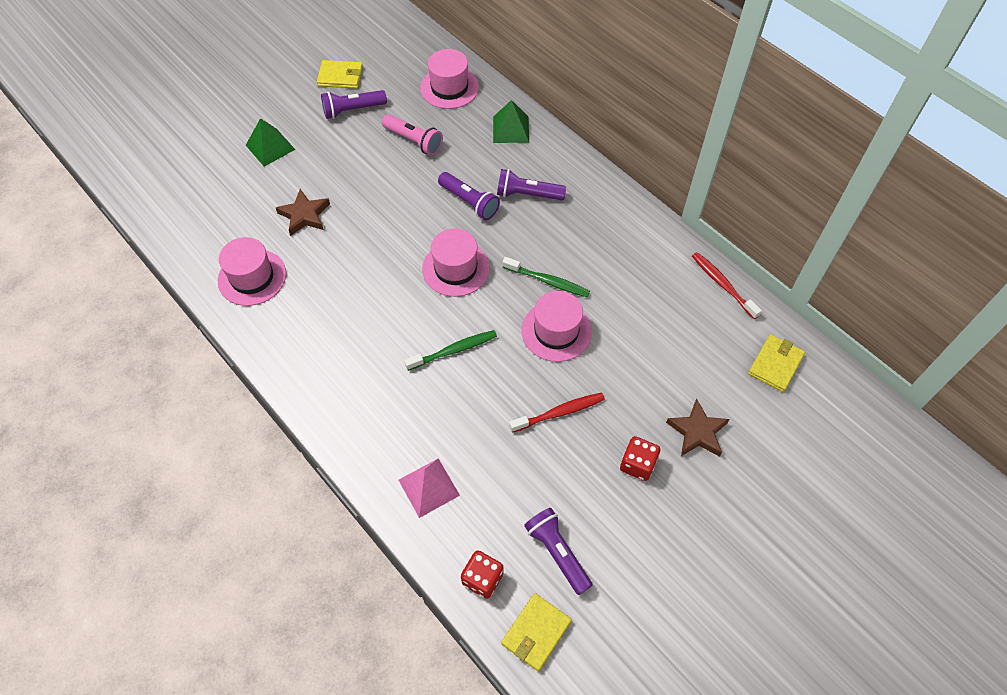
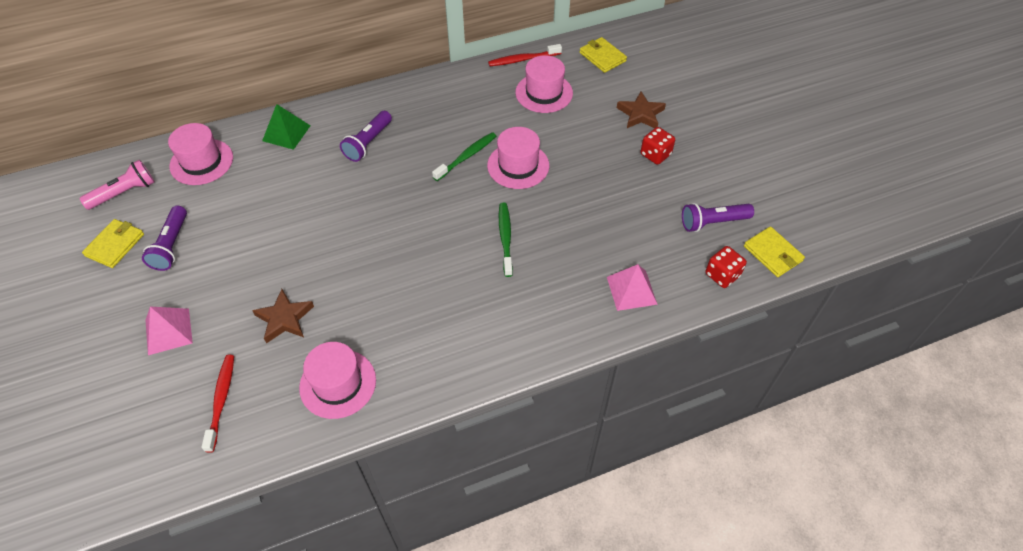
camera: 70 degrees left, 5 degrees down
green pyramid [246,118,295,167] -> pink pyramid [146,307,193,355]
pink flashlight [382,114,443,155] -> pink flashlight moved to [79,160,155,210]
pink hat [422,228,490,297] -> pink hat moved to [515,55,573,113]
purple flashlight [438,172,500,220] -> none
red toothbrush [509,393,605,433] -> red toothbrush moved to [202,355,234,453]

